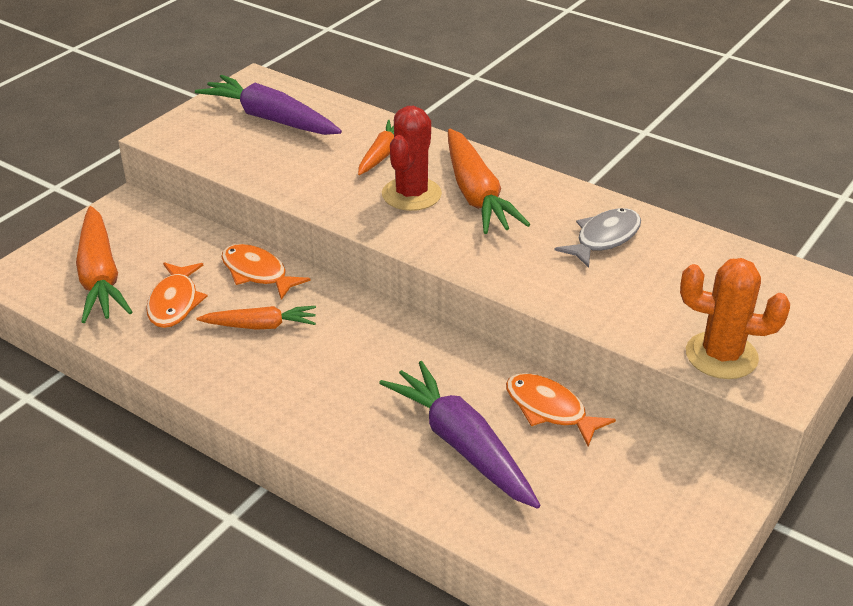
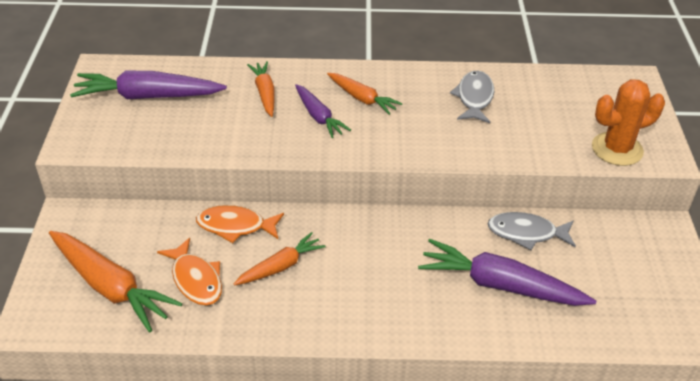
camera: 35 degrees left, 5 degrees up
red cactus [382,106,442,211] -> purple carrot [295,84,351,138]
orange carrot [448,129,530,234] -> orange carrot [327,73,402,115], size x0.59
orange fish [506,373,616,447] -> grey fish [487,212,576,250]

